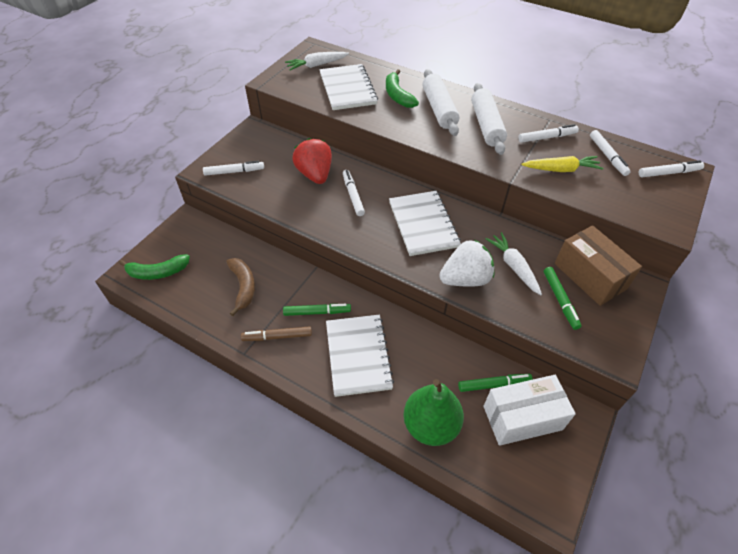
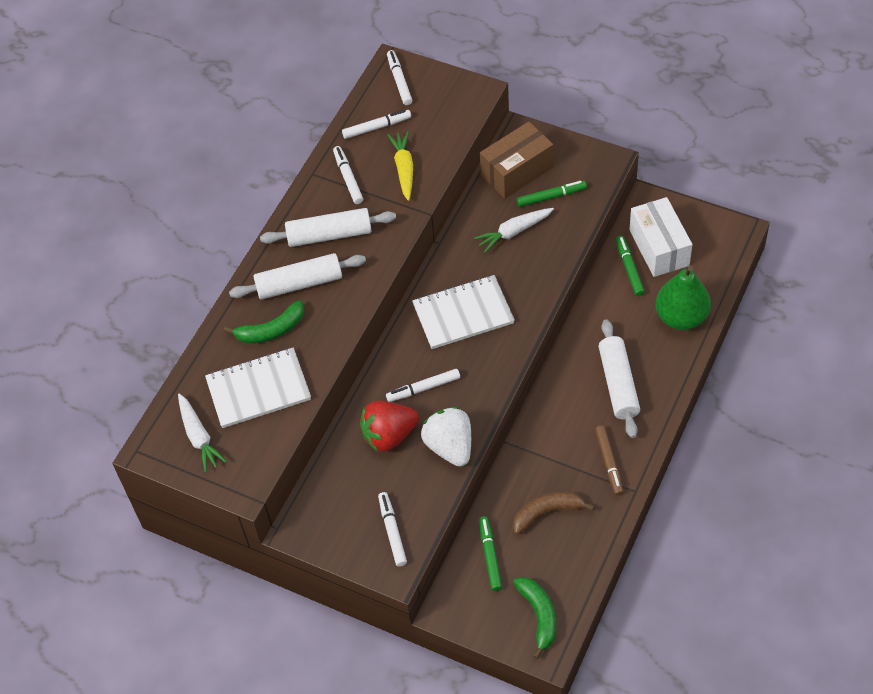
camera: 90 degrees left, 5 degrees up
green marker [283,304,351,316] -> green marker moved to [479,516,502,591]
white notebook [326,315,394,397] -> white rolling pin [598,319,640,438]
white strawberry [439,239,494,287] -> white strawberry moved to [421,407,471,467]

